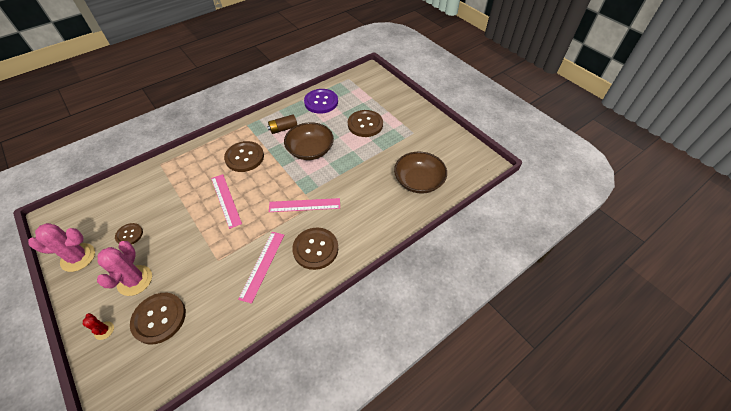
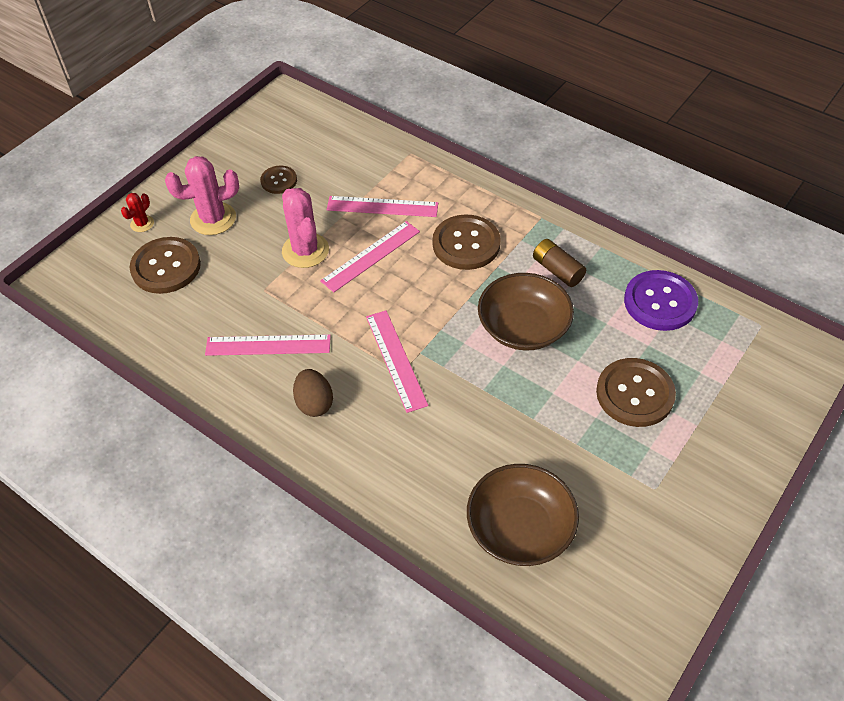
camera: 75 degrees right, 0 degrees up
pink cactus [28,223,95,272] -> pink cactus moved to [282,188,329,268]
brown button [292,228,338,270] -> brown egg [293,369,333,417]
none -> pink ruler [326,196,438,217]

